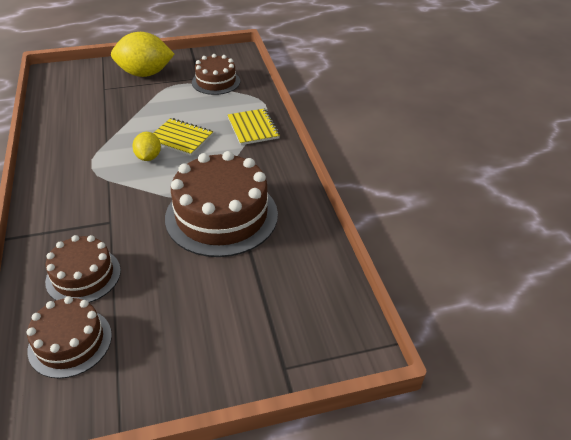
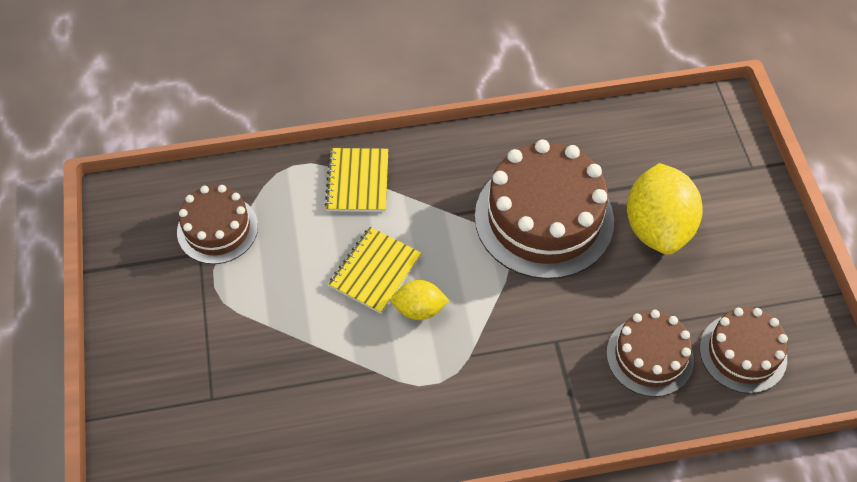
camera: 85 degrees left, 15 degrees up
yellow lemon [111,32,175,77] -> yellow lemon moved to [627,163,703,255]
yellow notebook [228,108,280,145] -> yellow notebook turned 75 degrees counterclockwise [325,148,388,212]

